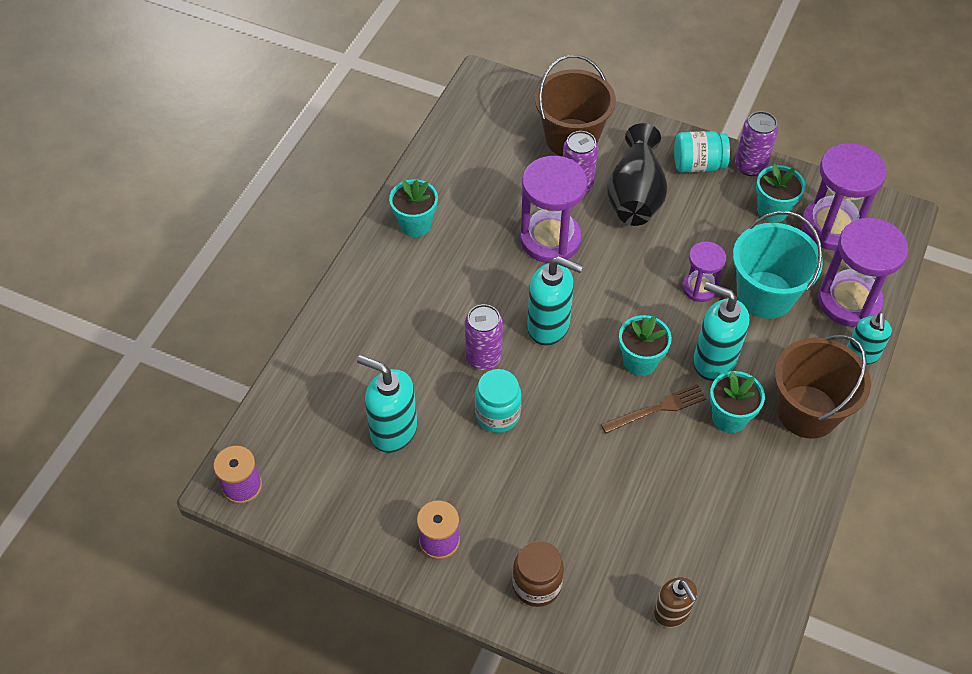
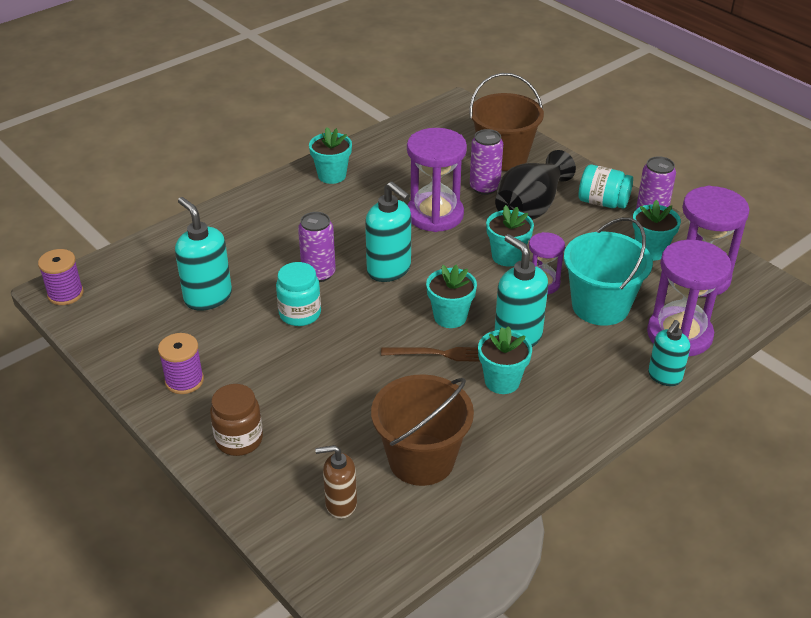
camera: 25 degrees right, 15 degrees down
brown soap dispenser [654,577,697,628] -> brown soap dispenser turned 90 degrees clockwise [315,445,357,519]
brown bucket [775,335,871,439] -> brown bucket moved to [371,374,474,486]
none -> turquoise flower pot [486,205,534,266]

